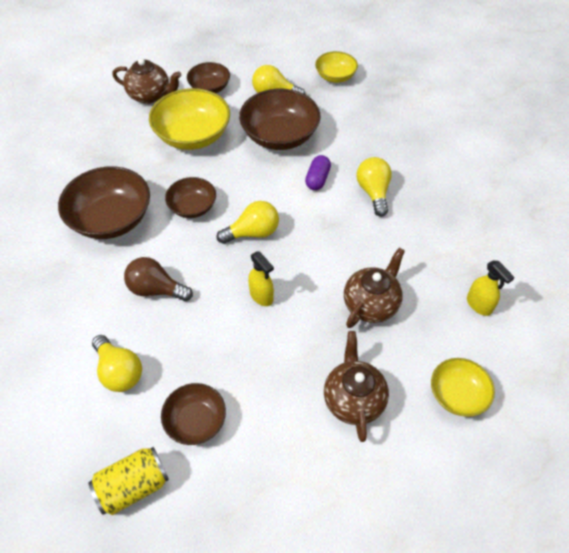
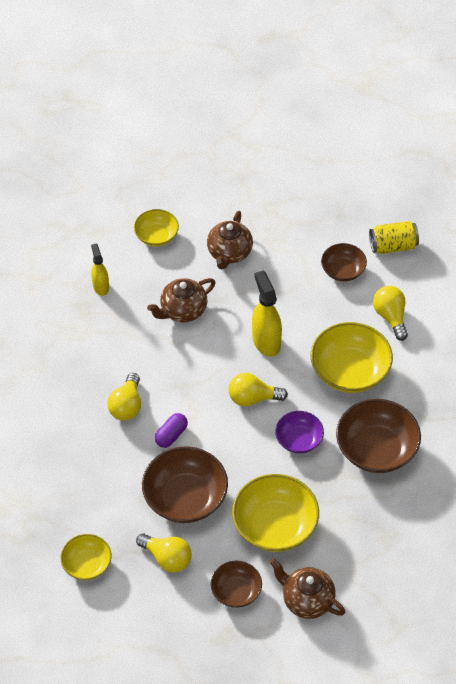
camera: 160 degrees left, 0 degrees up
brown light bulb [124,257,193,301] -> yellow bowl [311,322,393,393]
brown bowl [165,177,216,218] -> purple bowl [275,411,324,454]
yellow spray bottle [248,251,274,306] -> yellow spray bottle [252,271,282,357], size x1.63

